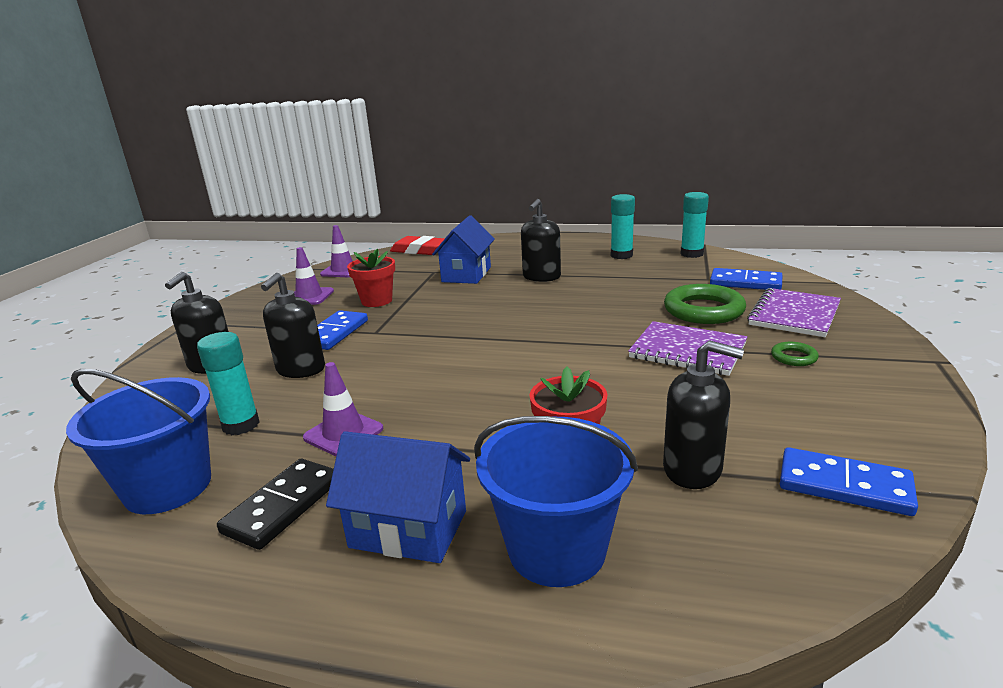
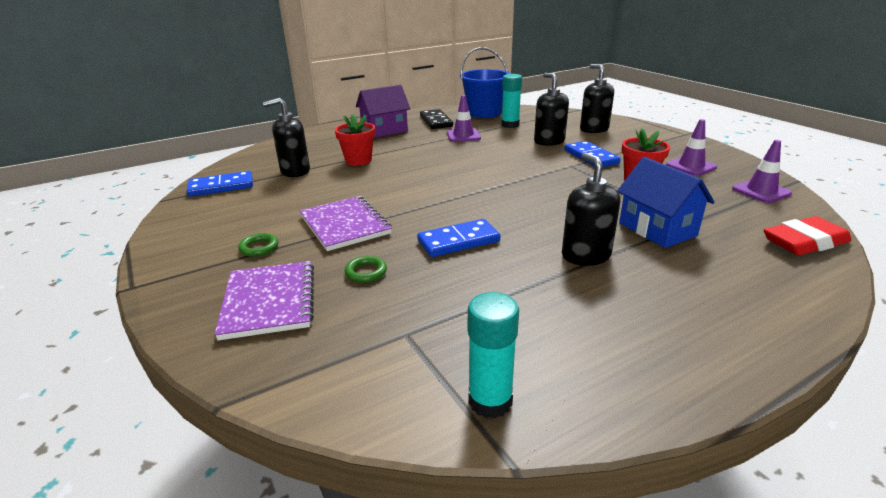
camera: 135 degrees right, 5 degrees up
blue house [326,431,470,563] -> purple house [356,85,410,138]
blue bucket [474,416,638,587] -> none
turquoise glue stick [611,194,635,259] -> none
purple notebook [628,321,747,376] -> purple notebook turned 75 degrees clockwise [300,196,392,251]
green ring [664,284,746,324] -> green ring [345,256,387,283], size x0.47
blue domino [710,268,782,290] -> blue domino moved to [417,219,500,257]

